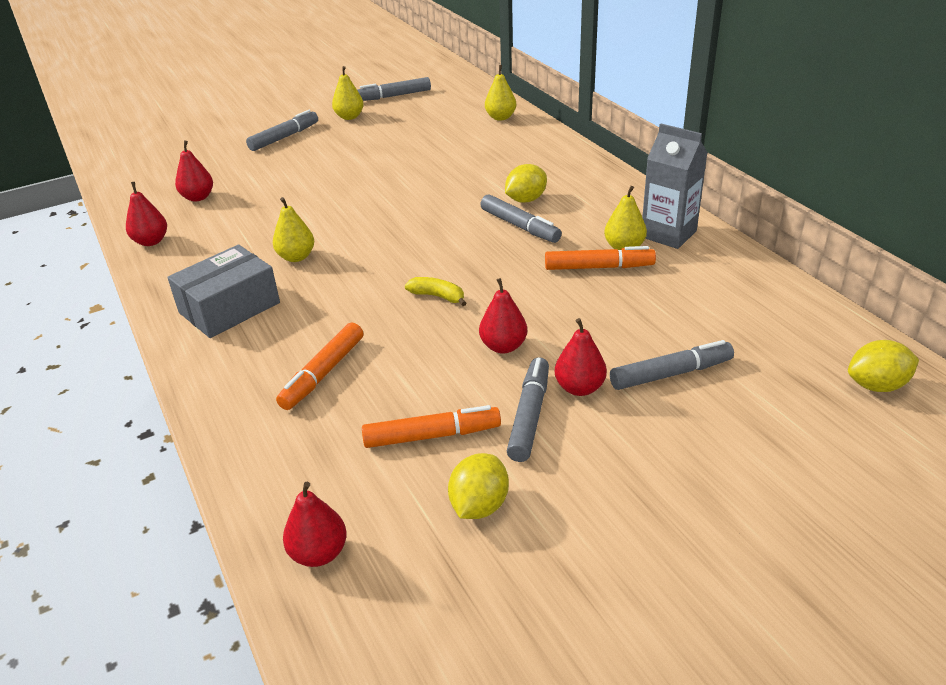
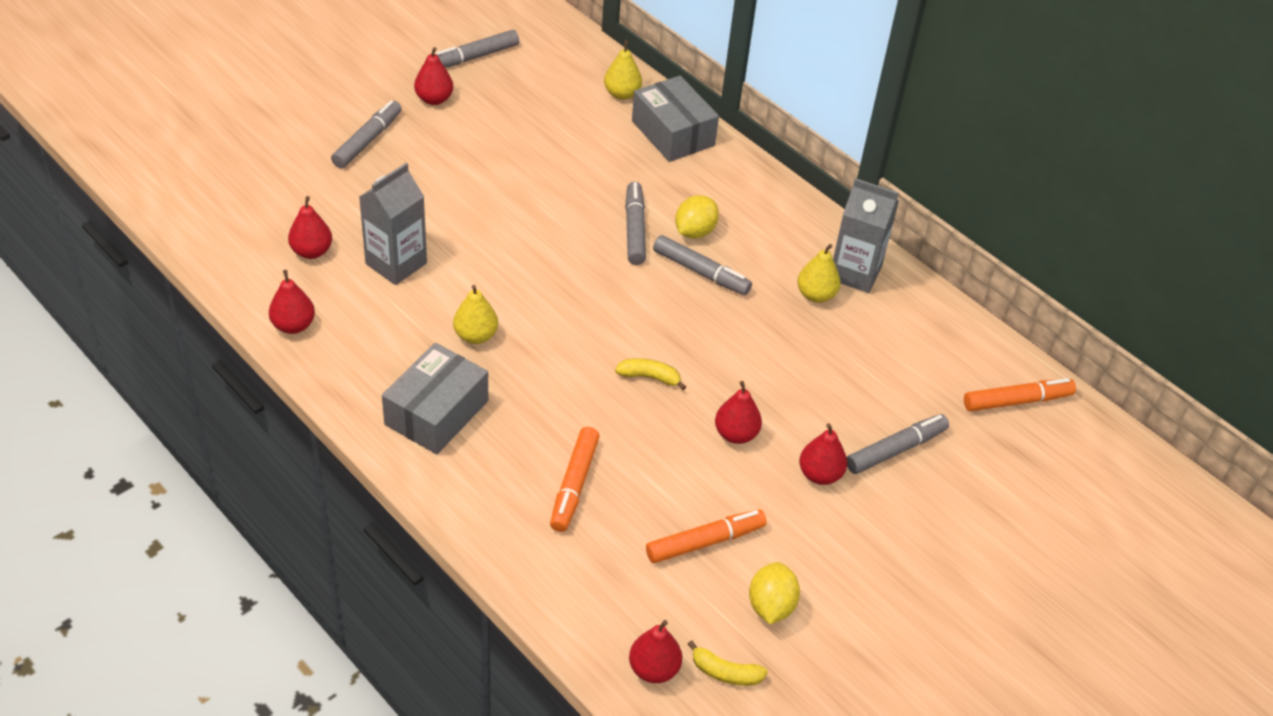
camera: 20 degrees left, 10 degrees up
yellow pear [332,66,364,120] -> red pear [414,47,453,105]
grey marker [507,357,549,462] -> grey marker moved to [625,182,646,265]
orange marker [545,246,656,270] -> orange marker moved to [964,378,1076,411]
yellow lemon [848,340,919,392] -> none
none -> grey carton [359,163,427,285]
none -> grey box [632,76,719,162]
none -> yellow banana [688,640,768,686]

